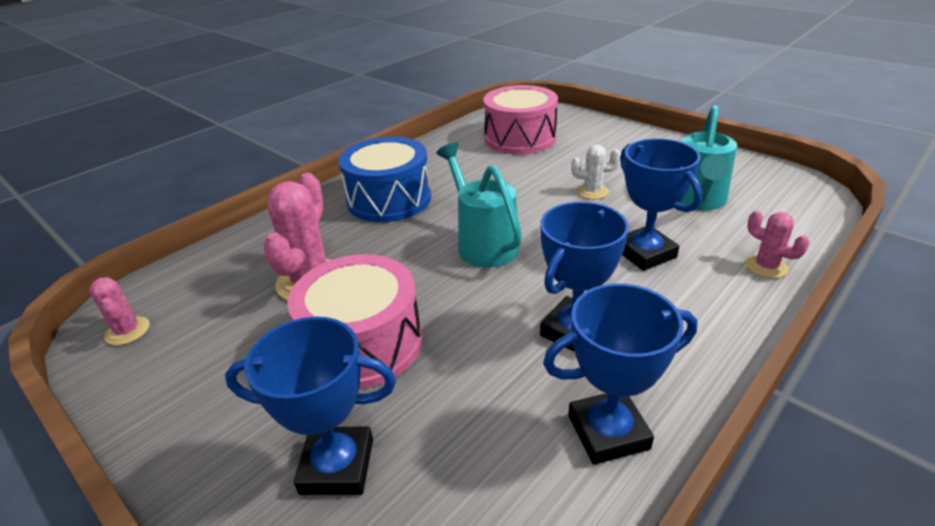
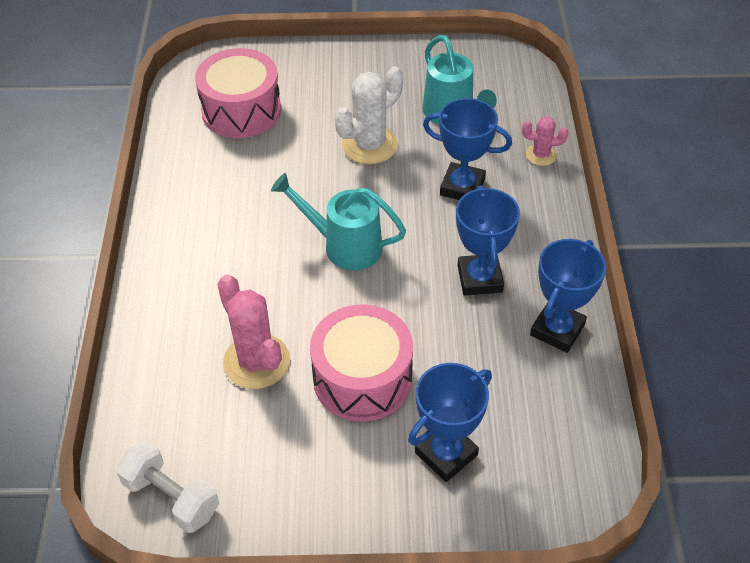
camera: 45 degrees left, 15 degrees up
pink cactus [89,277,150,345] -> white dumbbell [116,440,219,533]
blue drum [338,137,431,222] -> none
white cactus [571,144,621,199] -> white cactus [335,66,403,164], size x1.83

